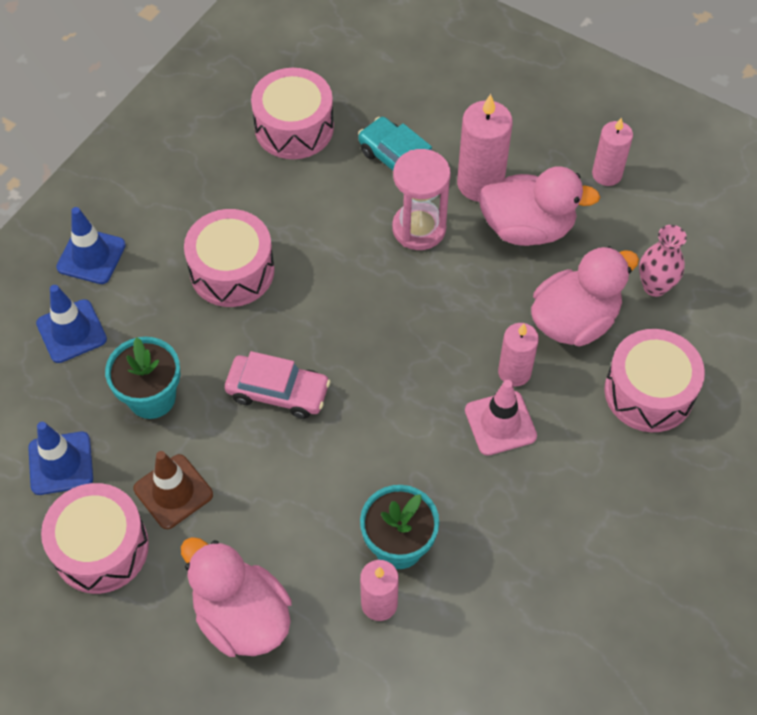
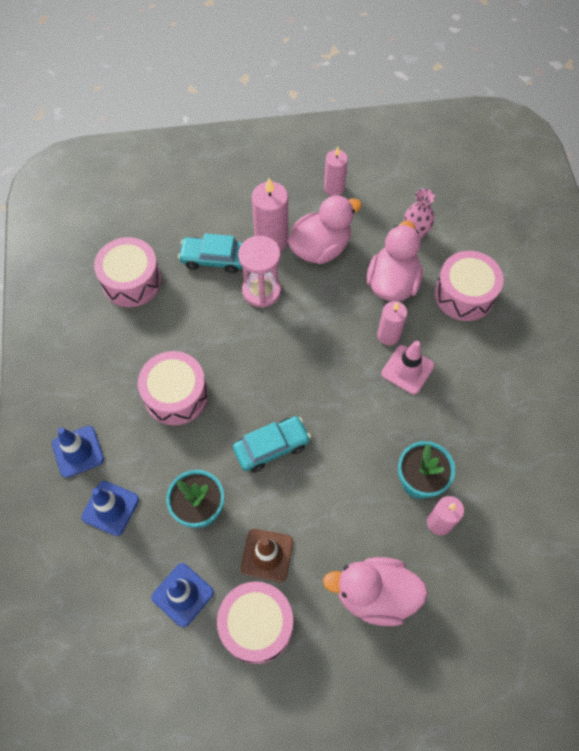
camera: 40 degrees left, 5 degrees up
pink car [225,351,330,419] -> turquoise car [233,416,311,472]

